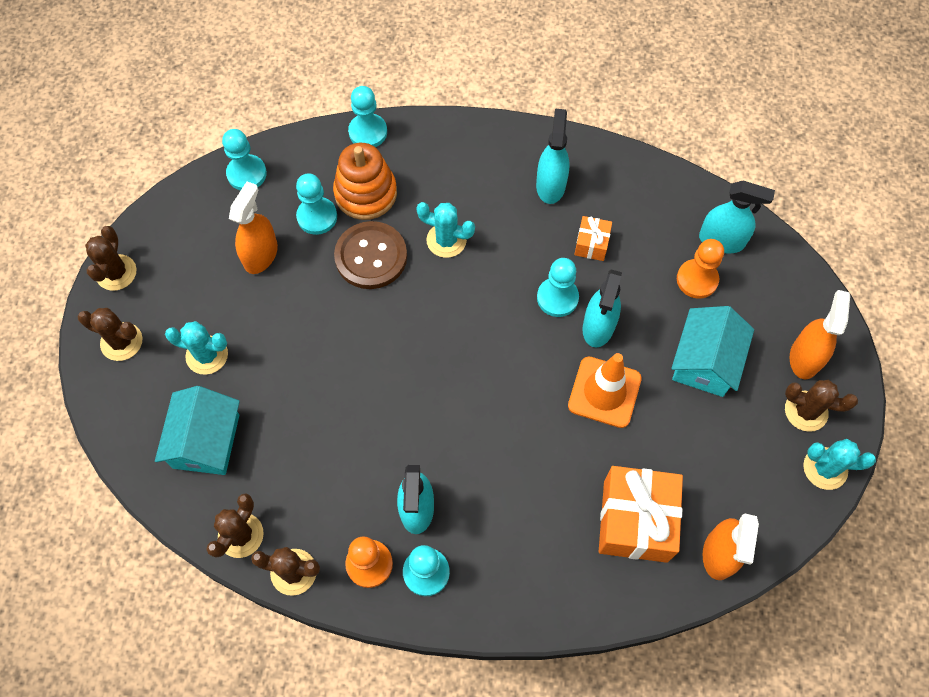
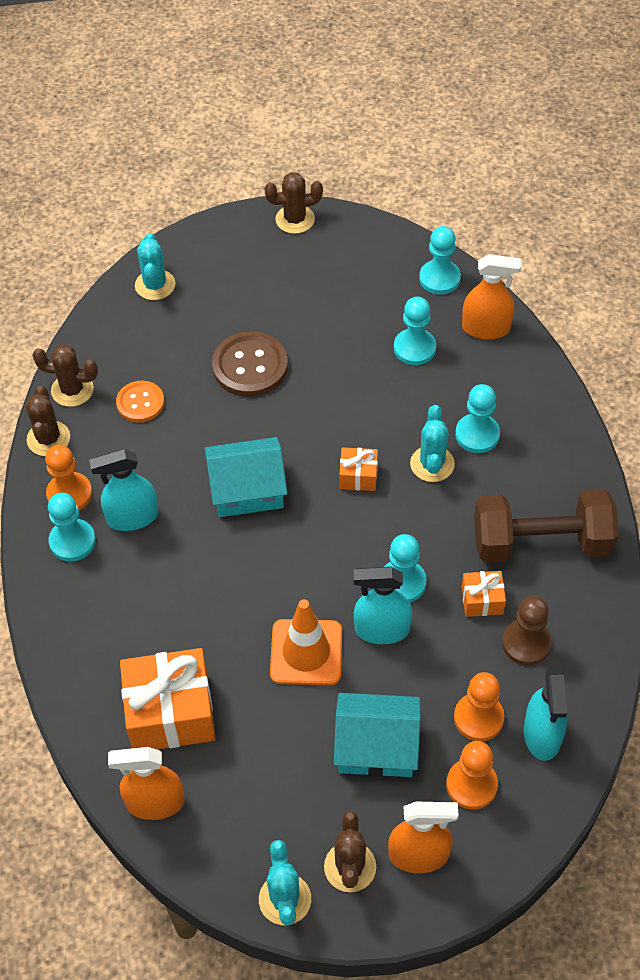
camera: 75 degrees right, 10 degrees down
brown cactus [78,308,142,361] -> none
turquoise house [155,386,240,475] -> turquoise house moved to [205,437,288,517]
turquoise cactus [165,321,228,375] -> turquoise cactus moved to [135,233,175,300]
orange spray bottle [229,182,278,274] -> orange spray bottle moved to [462,254,521,339]
orange stacking toy [333,143,397,220] -> none
brown button [334,221,407,289] -> brown button moved to [212,331,288,397]
turquoise pawn [348,86,387,147] -> turquoise pawn moved to [455,384,500,453]
turquoise spray bottle [536,109,569,204] -> brown dumbbell [474,489,619,563]
none -> orange button [116,380,164,423]
none -> orange gift [339,447,378,491]
none -> orange pawn [446,741,498,810]
none -> brown pawn [502,596,552,665]

